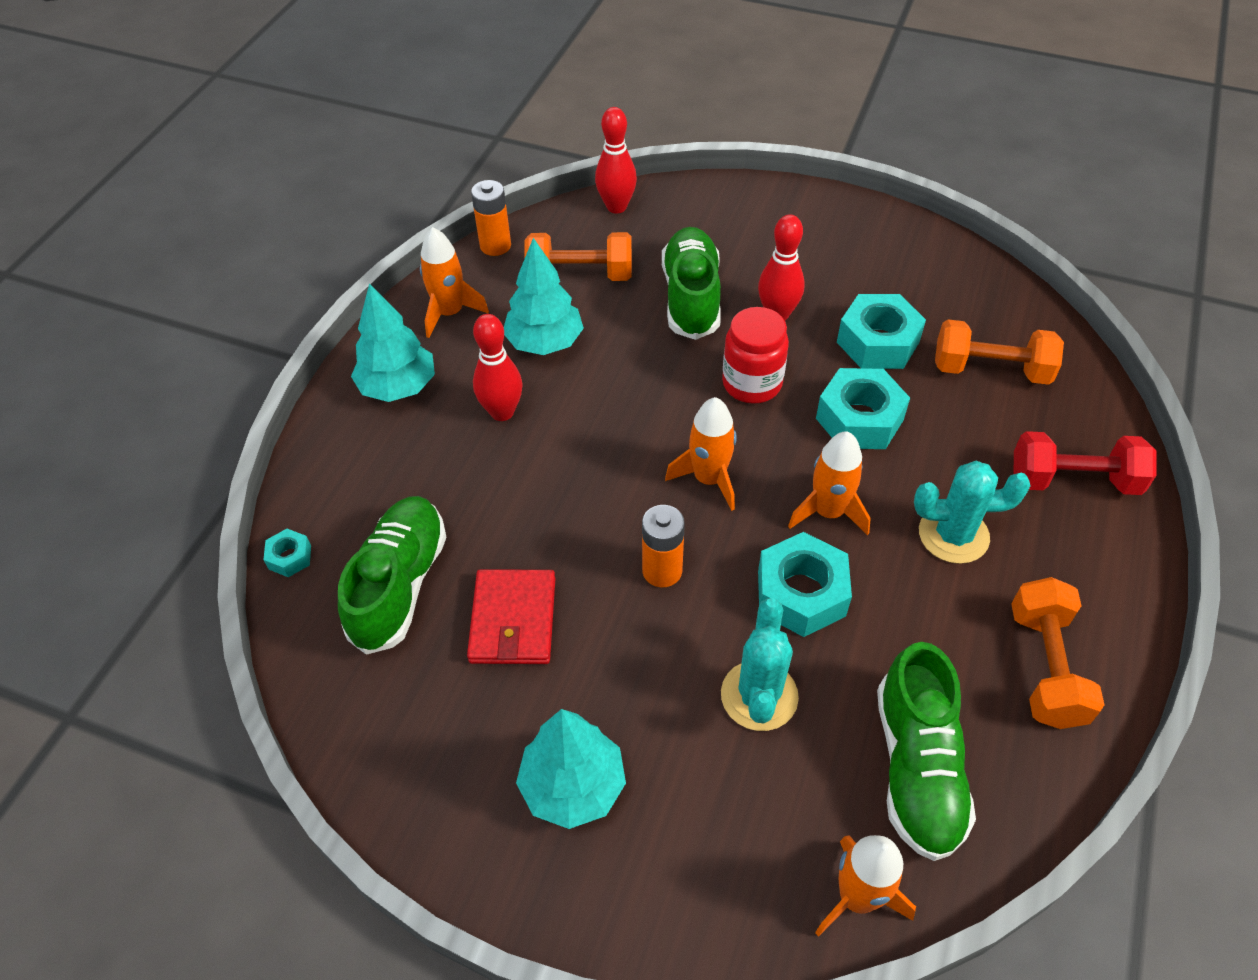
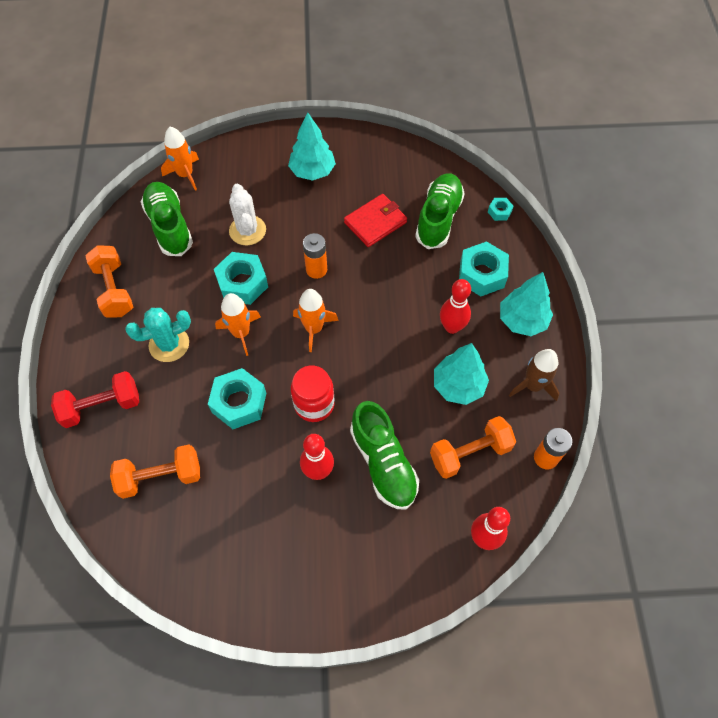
camera: 155 degrees right, 10 degrees up
green shoe [338,496,447,655] -> green shoe turned 150 degrees counterclockwise [415,173,465,249]
orange rocket [420,227,489,338] -> brown rocket [509,349,560,401]
red wallet [467,569,555,664] -> red wallet turned 75 degrees clockwise [344,194,407,247]
turquoise cactus [721,598,799,731] -> white cactus [229,184,266,245]
turquoise nut [837,294,926,369] -> turquoise nut moved to [459,241,509,296]

